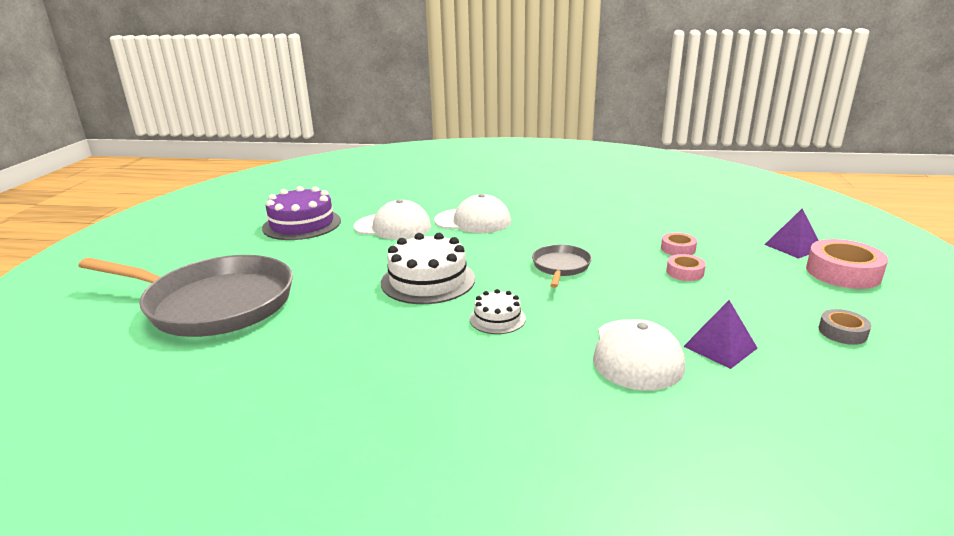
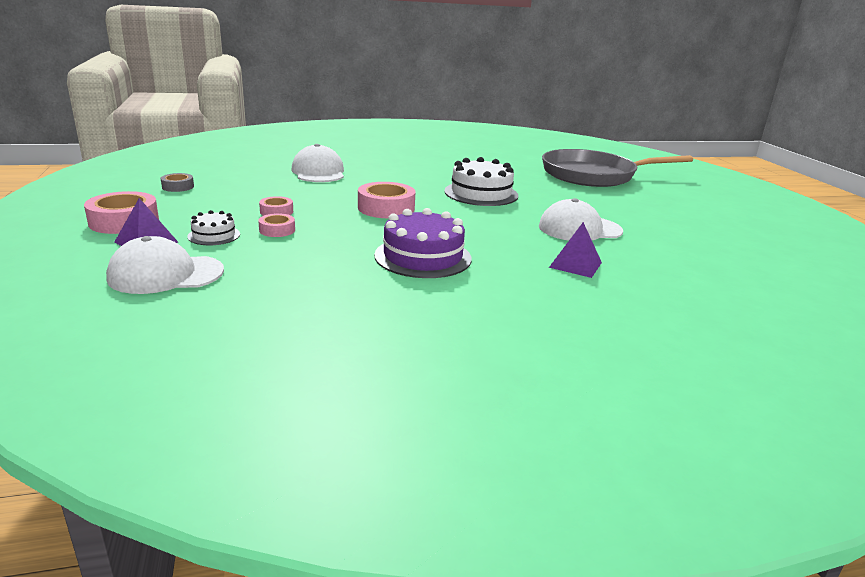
camera: 155 degrees right, 0 degrees up
purple cake [262,186,341,240] -> purple cake moved to [374,208,472,278]
white cap [434,194,511,233] -> white cap moved to [106,236,224,294]
white cake [470,289,526,334] -> white cake moved to [187,210,240,245]
grey pan [532,245,592,288] -> pink tape [358,182,415,218]
purple pyramid [683,300,758,369] -> purple pyramid moved to [549,222,602,278]

